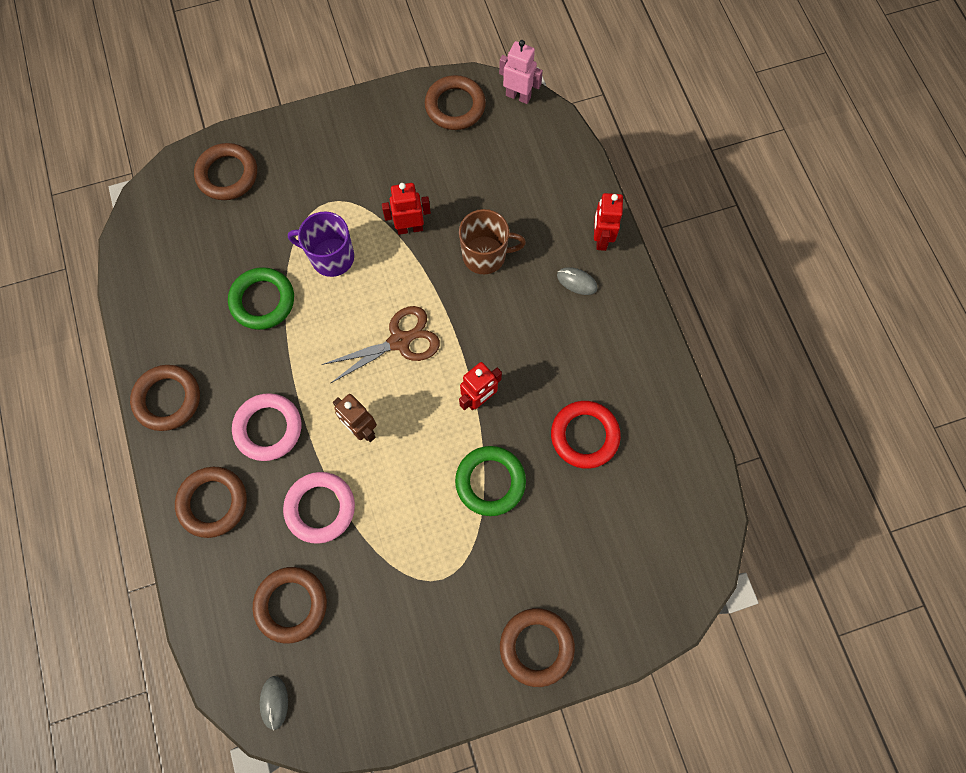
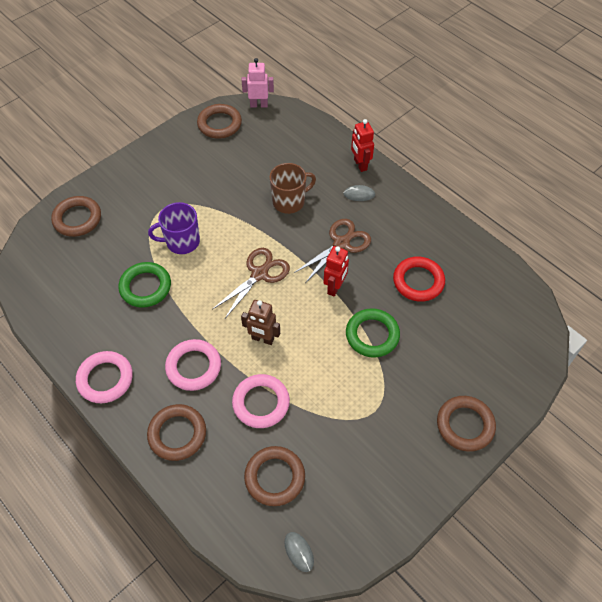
camera: 25 degrees left, 15 degrees down
brown ring [130,365,200,431] -> pink ring [76,351,133,403]
red robot [382,183,431,235] -> none
none -> brown scissors [294,219,371,283]

